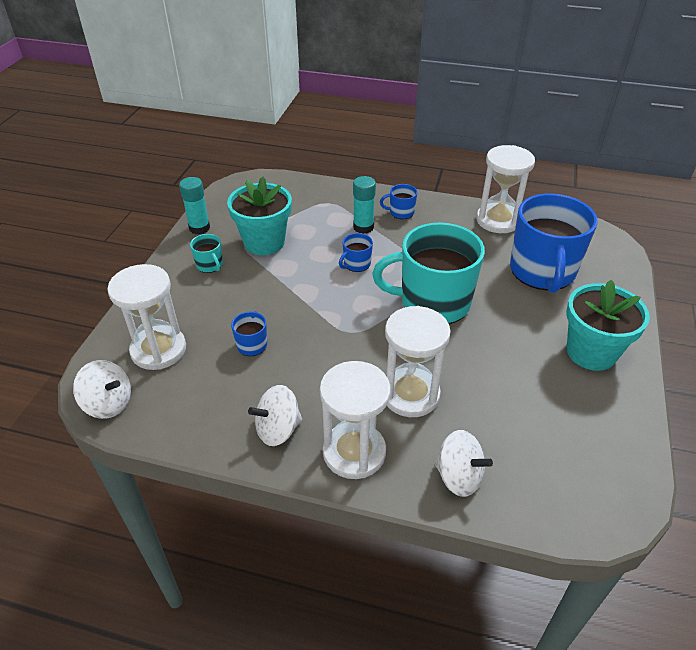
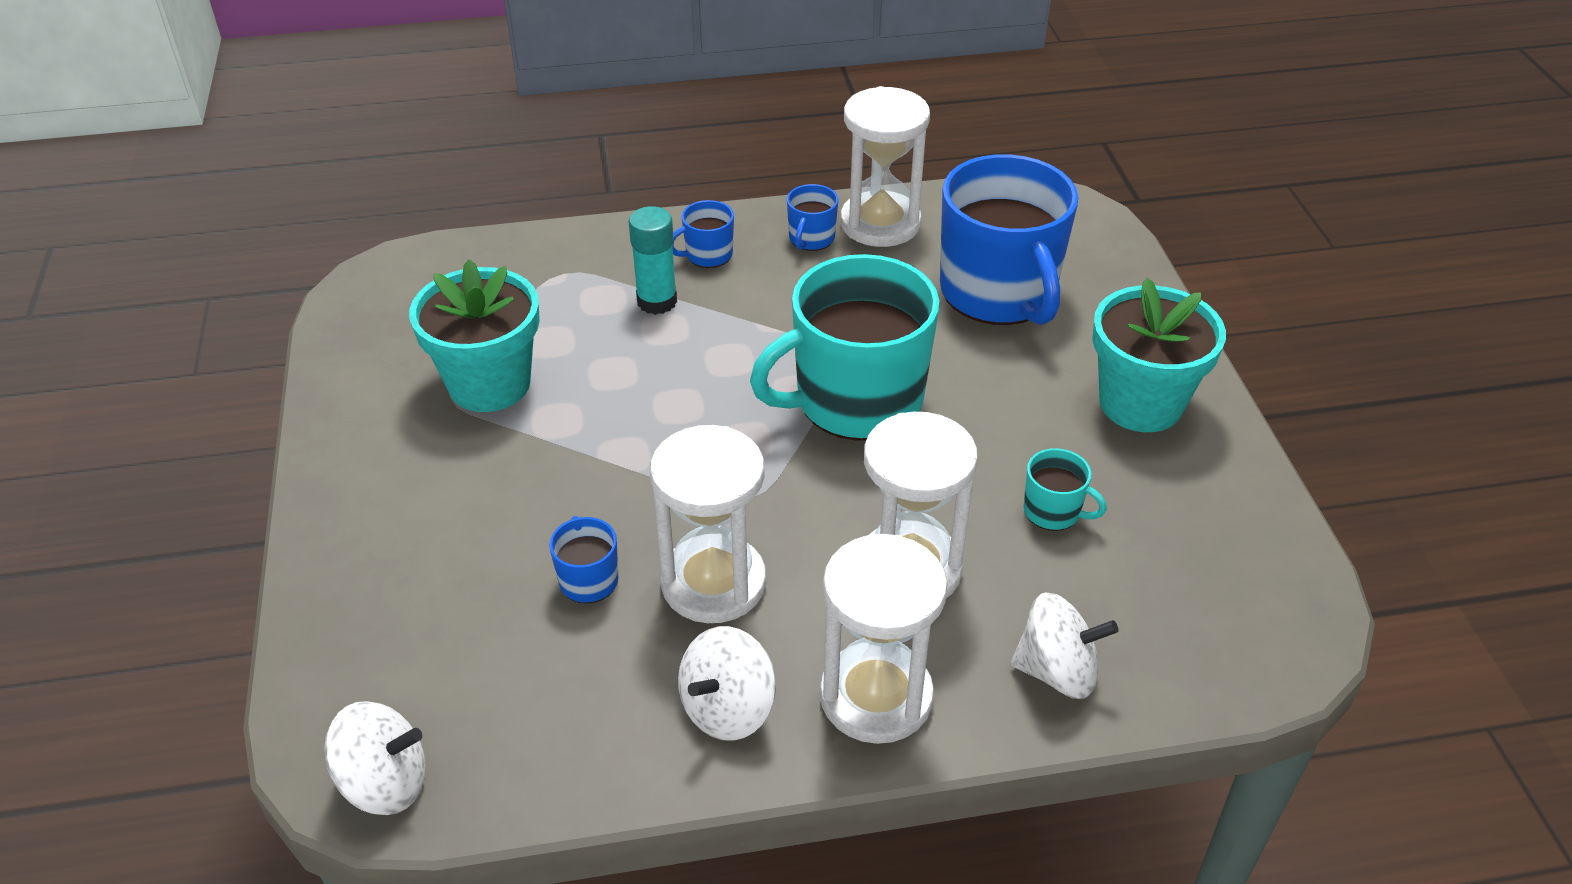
camera: 25 degrees left, 0 degrees up
white hourglass [107,264,186,370] -> white hourglass moved to [650,425,766,623]
turquoise glue stick [179,177,210,235] -> none
turquoise mug [190,234,223,273] -> turquoise mug moved to [1024,448,1107,531]
blue mug [339,233,373,272] -> blue mug moved to [787,184,838,251]

